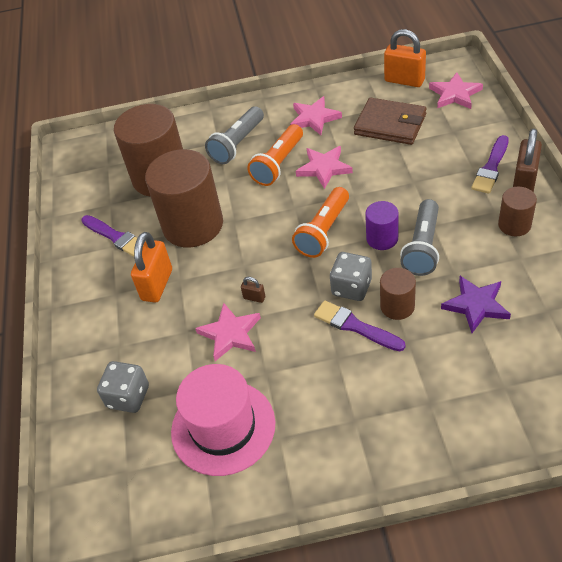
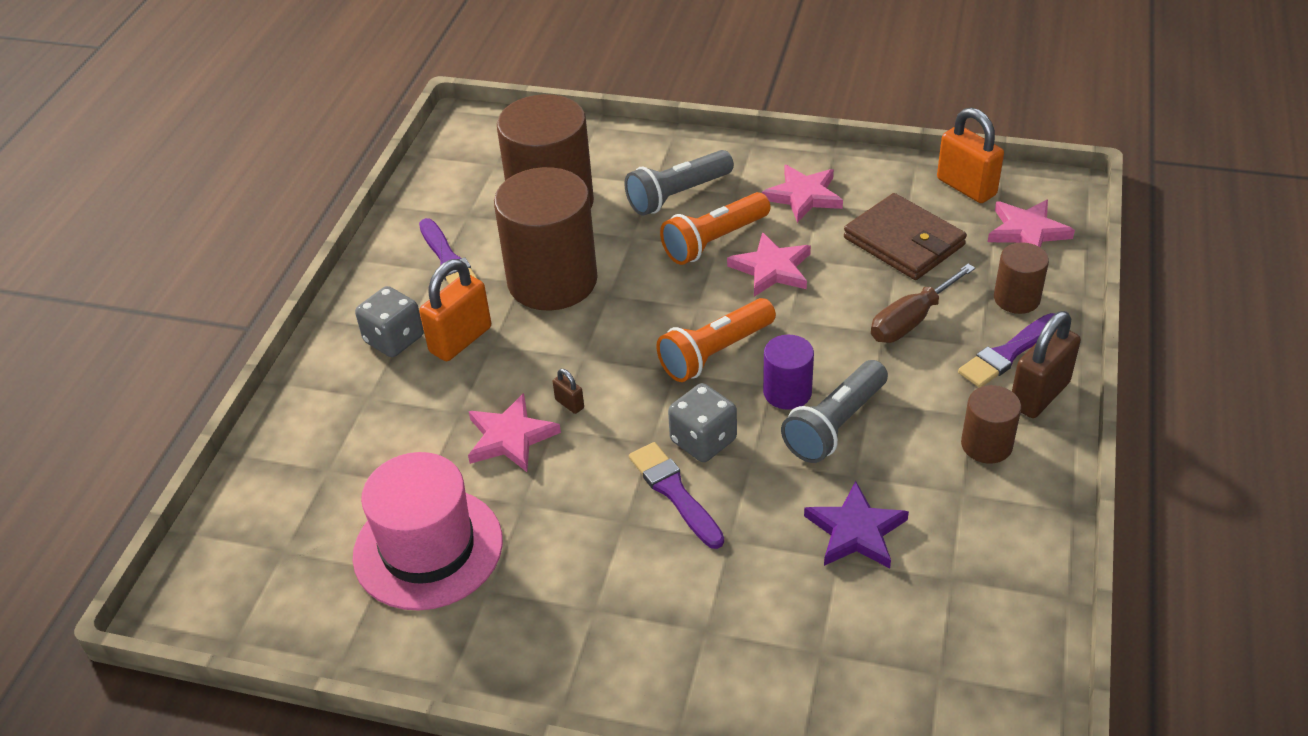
camera: 20 degrees right, 5 degrees down
grey dice [97,361,149,413] -> grey dice moved to [355,286,424,357]
brown cylinder [380,268,416,320] -> brown cylinder moved to [994,242,1049,314]
none -> brown screwdriver [871,264,975,343]

